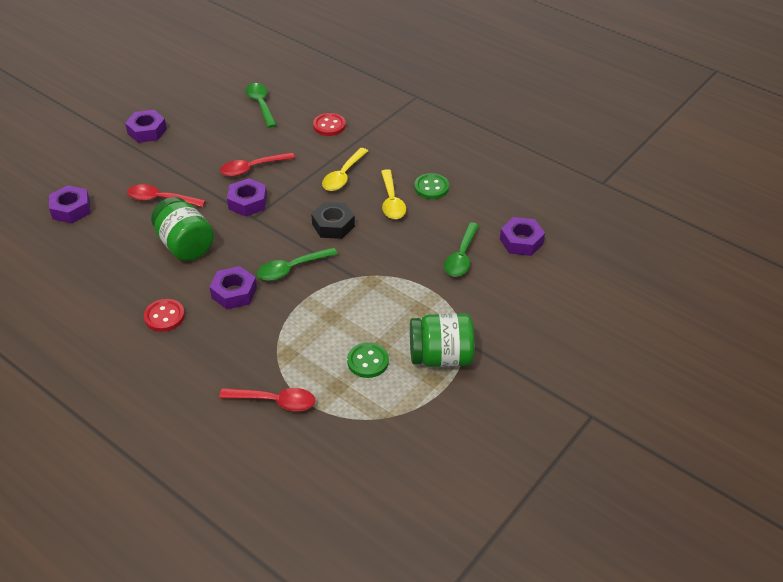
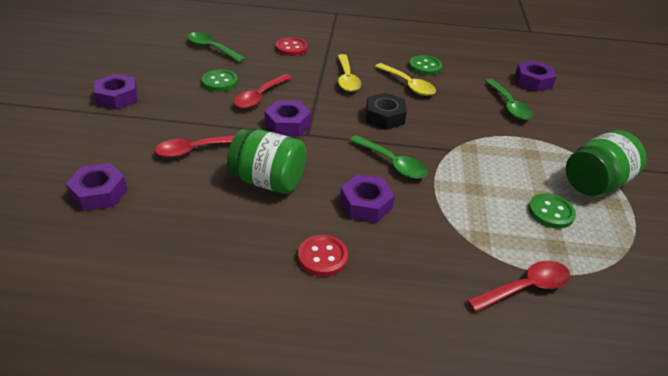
camera: 35 degrees left, 5 degrees down
green spoon [257,247,338,281] -> green spoon turned 75 degrees counterclockwise [349,135,428,179]
none -> green button [202,69,238,91]

